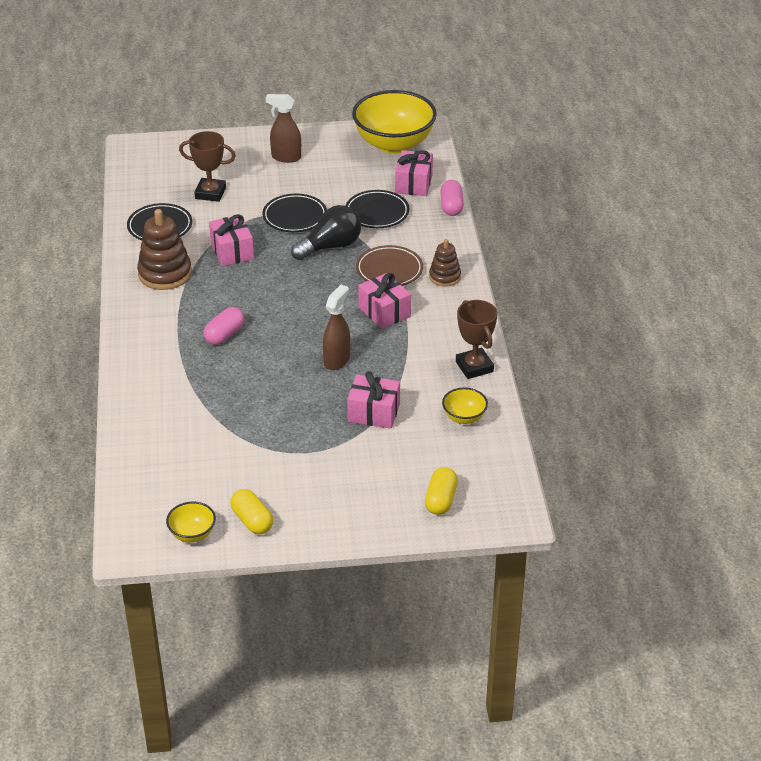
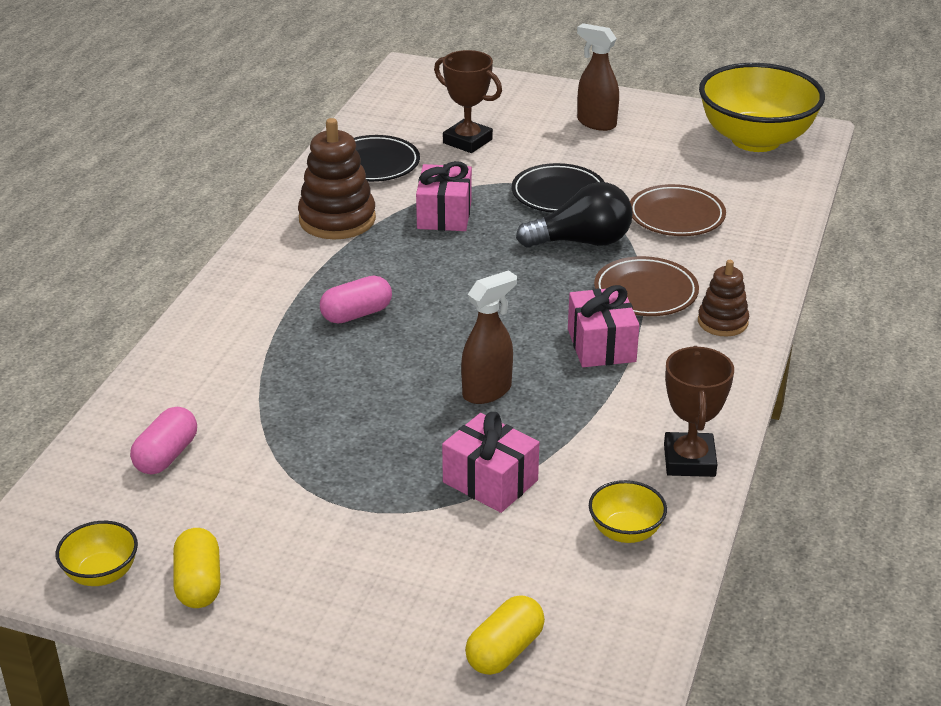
camera: 25 degrees right, 5 degrees down
black plate [345,190,409,228] -> brown plate [630,184,726,236]
pink gift [395,150,433,196] -> none
pink capsule [440,180,464,216] -> pink capsule moved to [130,407,197,474]

